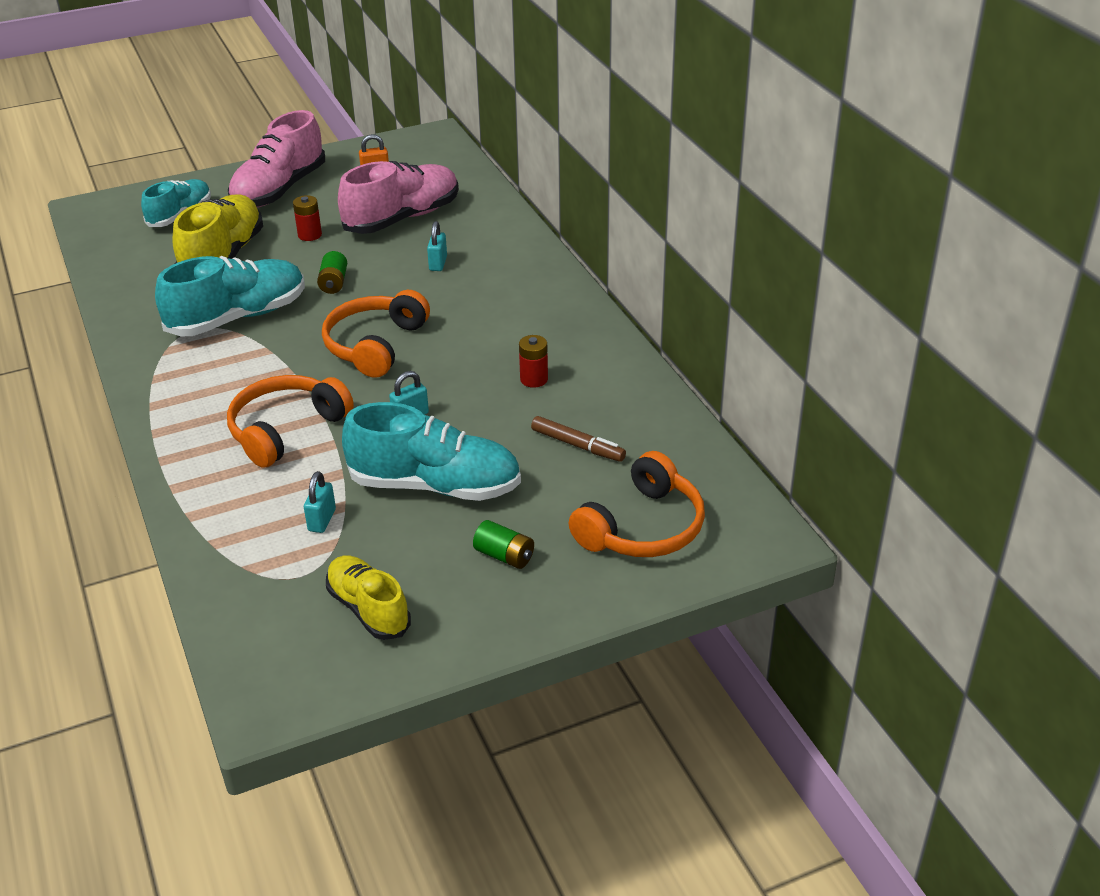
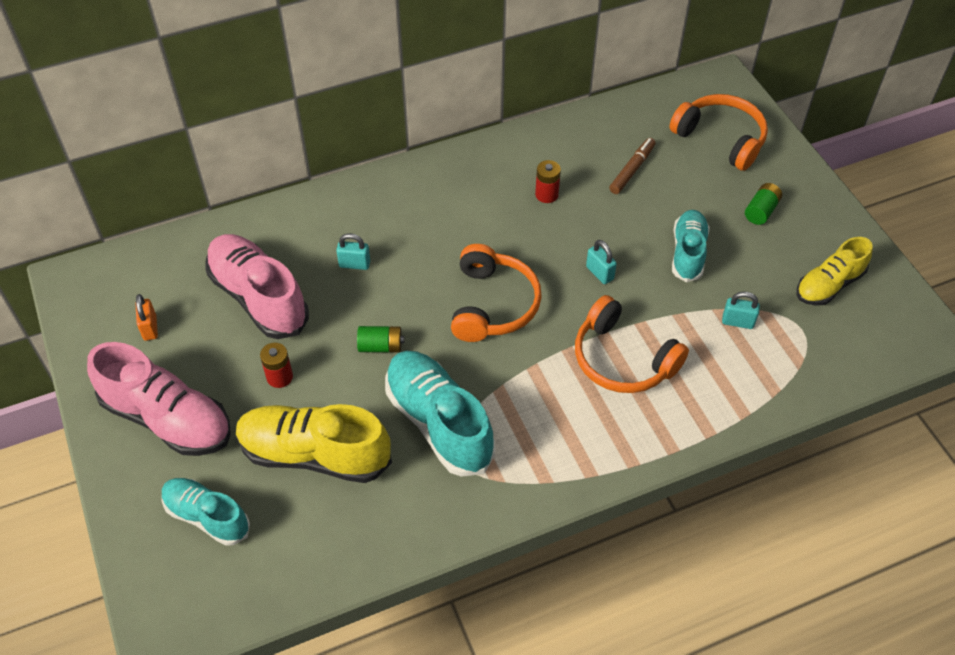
camera: 90 degrees left, 15 degrees up
orange headphones [322,290,430,378] -> orange headphones turned 105 degrees counterclockwise [451,244,542,342]
turquoise shoe [342,402,521,501] -> turquoise shoe [672,210,710,282], size x0.63

